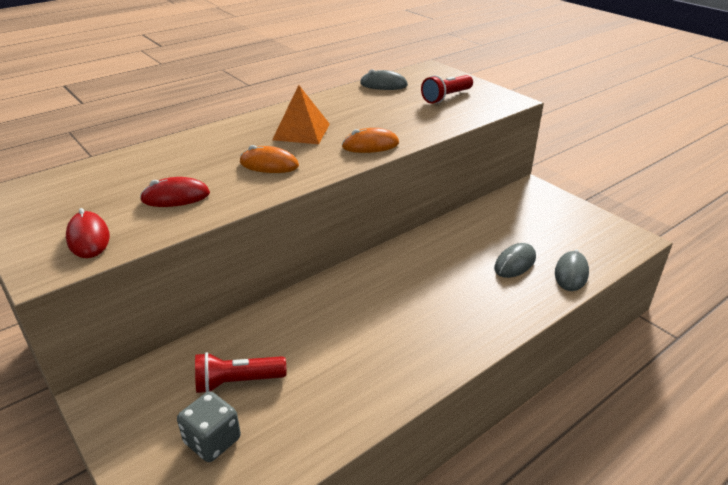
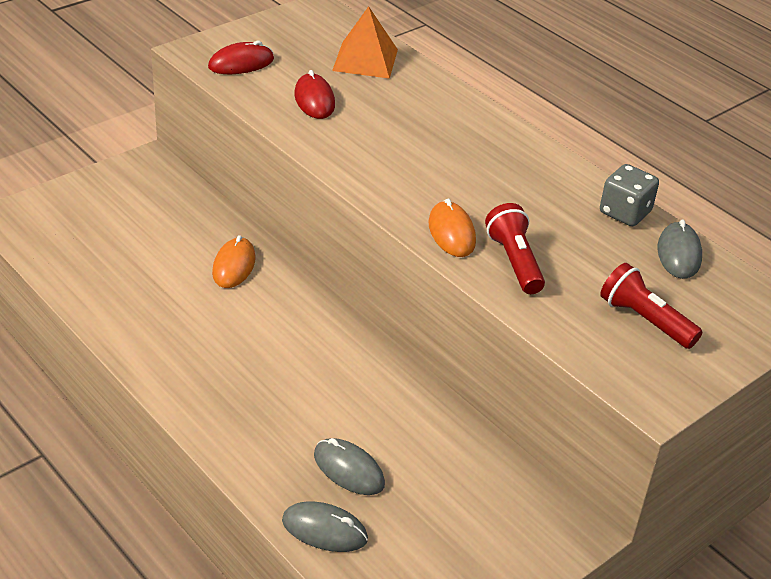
camera: 85 degrees right, 5 degrees up
grey dice [177,391,241,462] -> grey dice moved to [600,164,659,226]
red flashlight [195,352,286,393] -> red flashlight moved to [485,203,545,294]
orange mouse [240,145,299,173] -> orange mouse moved to [212,235,256,288]
orange pyramid [272,85,330,144] -> orange pyramid moved to [332,6,398,79]

